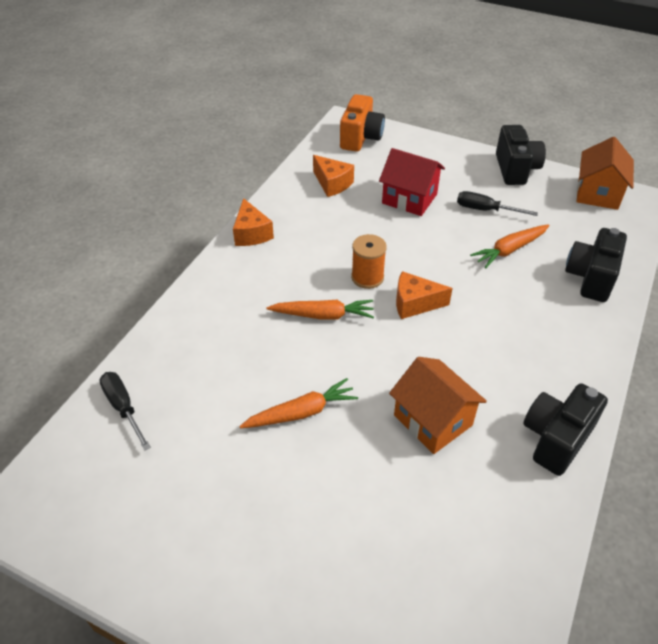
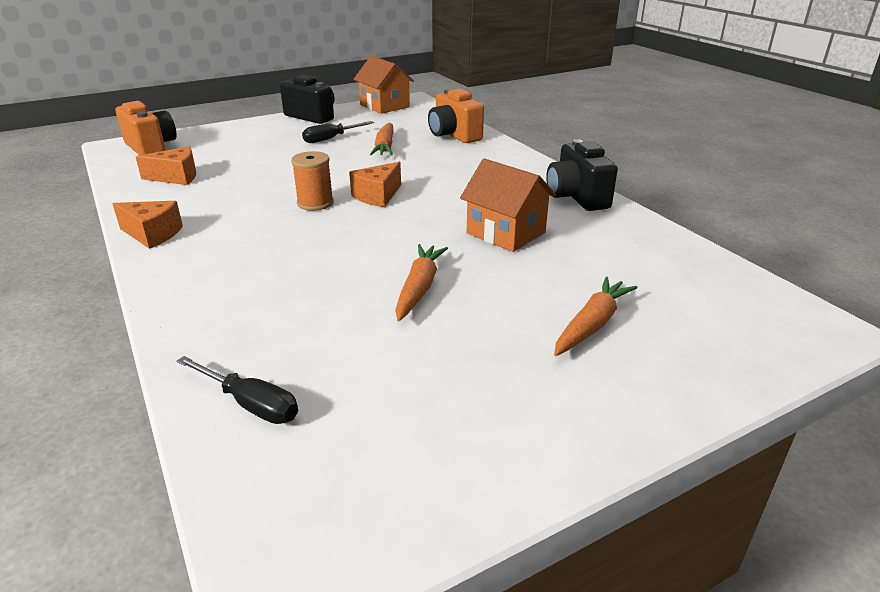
camera: 55 degrees left, 15 degrees down
black screwdriver [99,372,151,451] -> black screwdriver turned 150 degrees counterclockwise [177,356,298,424]
orange carrot [267,300,374,319] -> orange carrot moved to [554,277,638,356]
red house [379,148,445,216] -> none
orange house [389,357,487,454] -> orange house turned 45 degrees clockwise [460,158,556,252]
black camera [565,228,627,302] -> orange camera [428,89,484,143]

